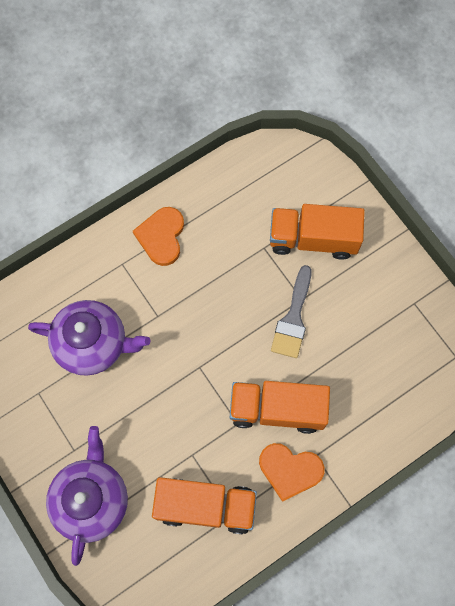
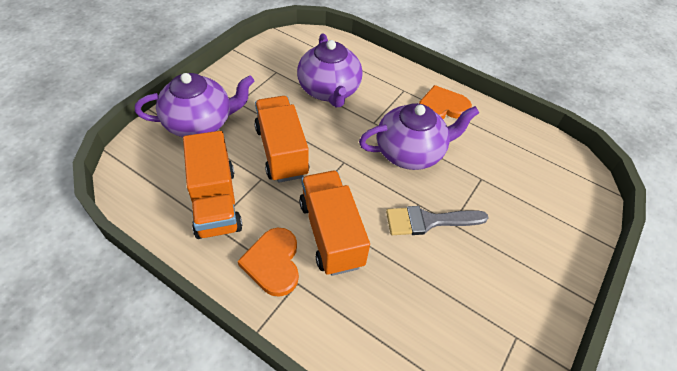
camera: 65 degrees right, 20 degrees down
orange truck [270,204,365,260] -> orange truck moved to [254,96,309,183]
none -> purple teapot [359,103,479,170]

